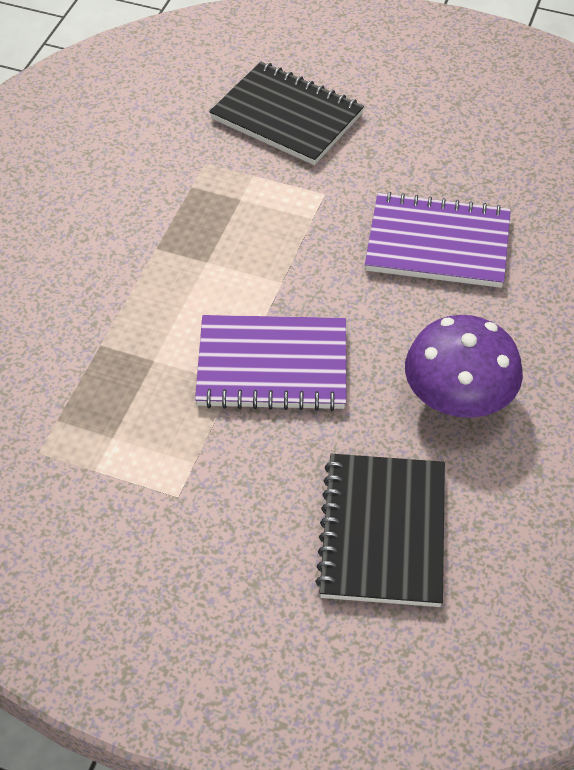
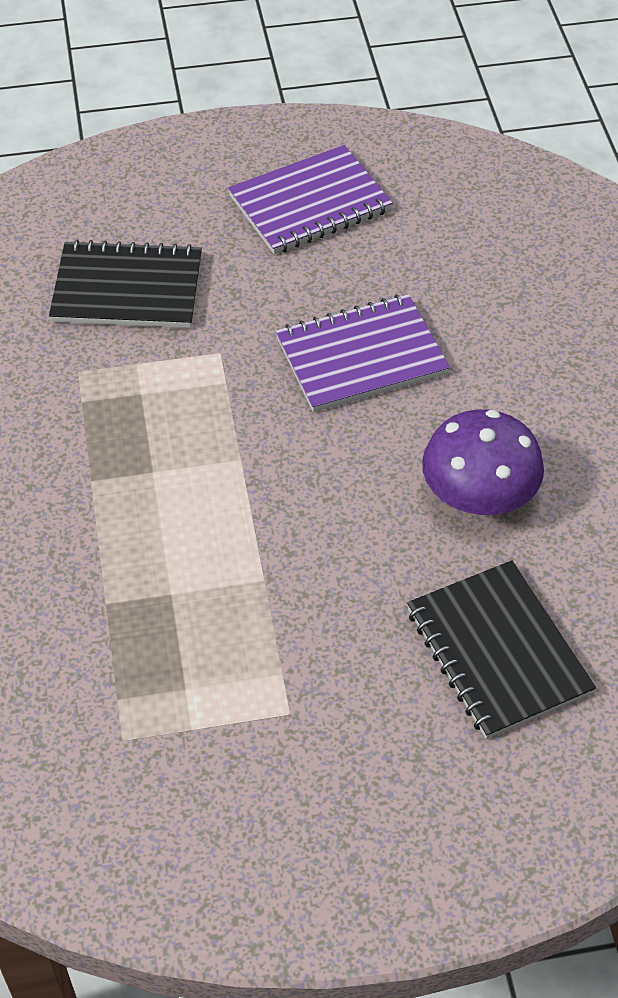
camera: 30 degrees left, 0 degrees up
purple notebook [195,315,346,411] -> purple notebook moved to [228,145,392,254]

